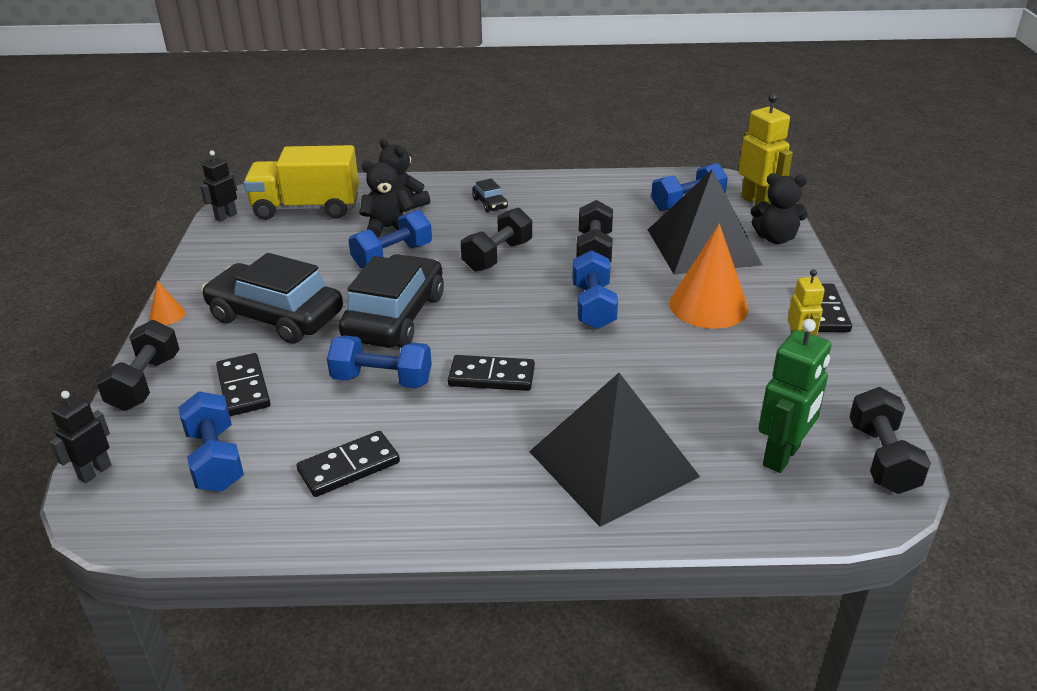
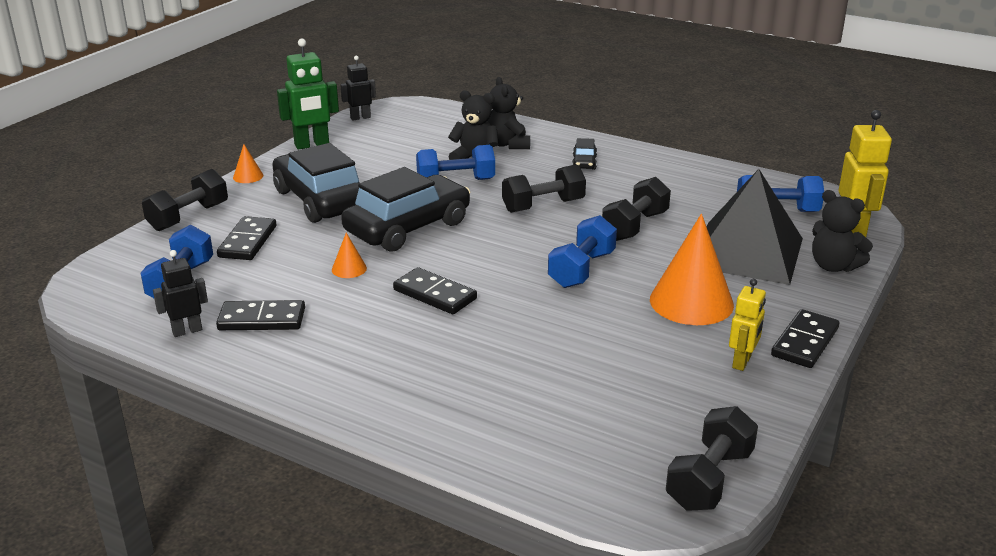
camera: 30 degrees right, 5 degrees down
black robot [50,391,112,483] -> black robot moved to [153,250,208,337]
yellow truck [244,145,359,220] -> none
blue dumbbell [327,335,432,388] -> orange cone [332,233,367,278]
black pyramid [529,373,700,527] -> none
green robot [758,319,831,473] -> green robot moved to [277,38,339,150]

